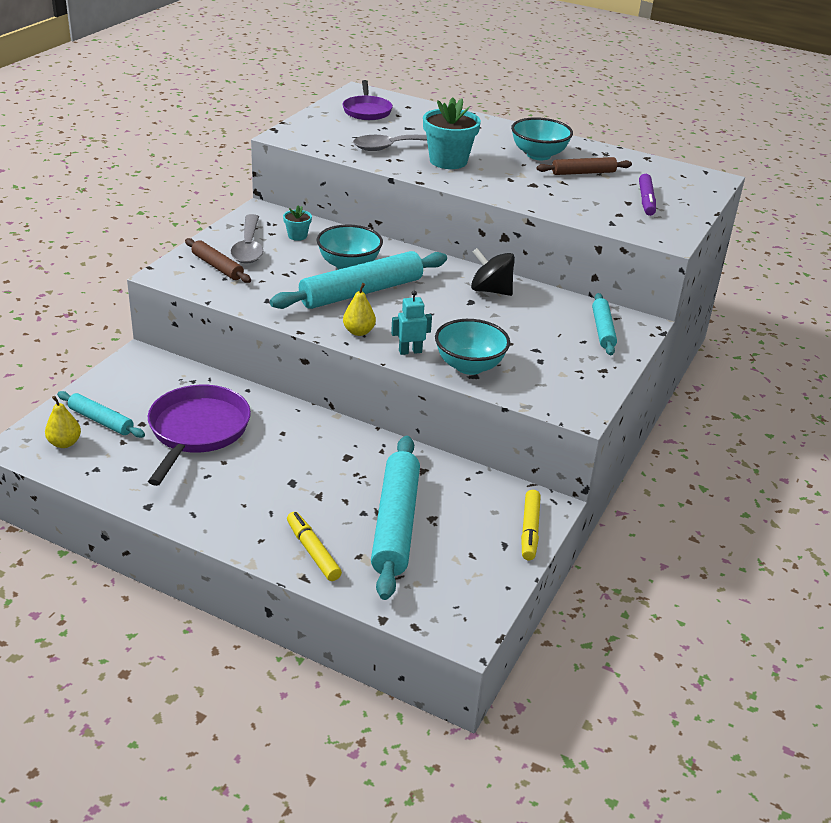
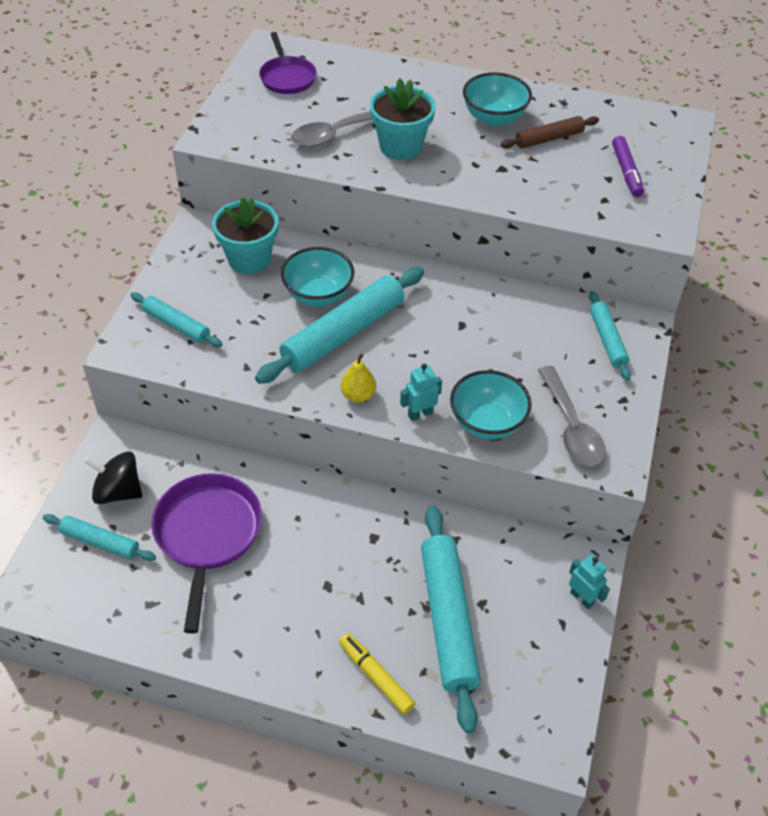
camera: 10 degrees left, 15 degrees up
yellow pear [45,396,81,448] -> none
brown rolling pin [185,238,251,283] -> turquoise rolling pin [131,292,222,347]
grey spoon [231,214,263,264] -> grey spoon moved to [538,366,606,467]
turquoise flower pot [283,205,312,241] -> turquoise flower pot [212,197,278,274], size x2.01
black spinning top [471,248,515,296] -> black spinning top moved to [84,451,142,504]
yellow marker [521,490,541,560] -> turquoise robot [569,555,610,609]

